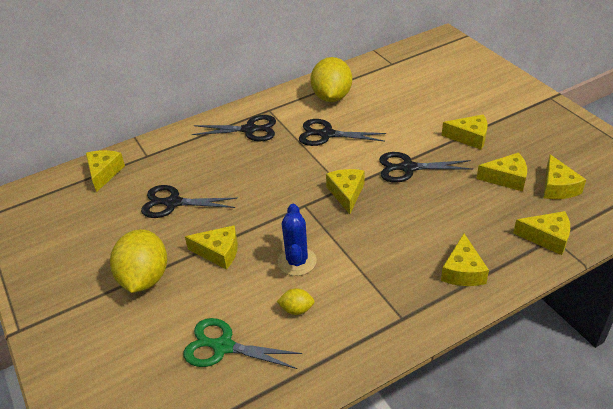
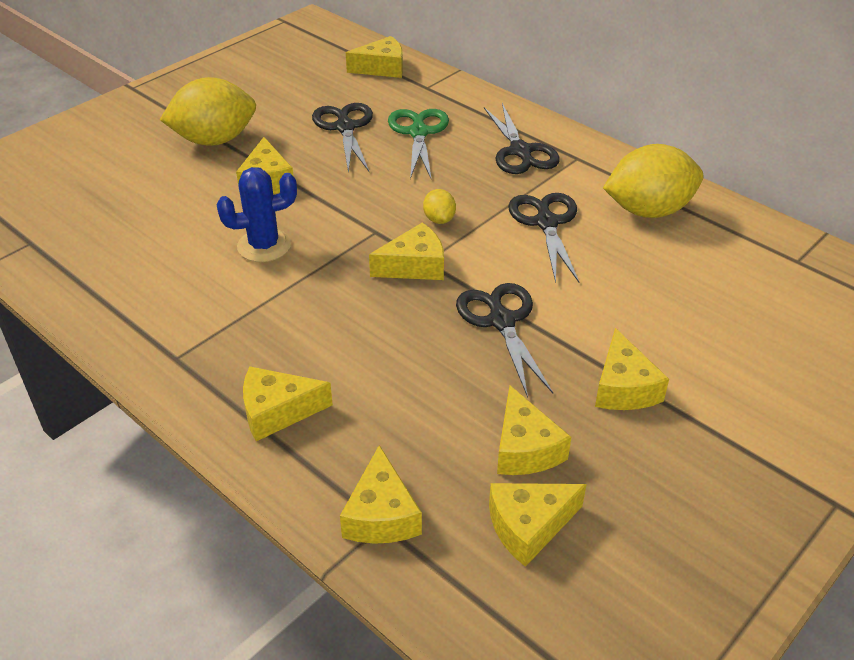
camera: 70 degrees right, 0 degrees up
green scissors [183,318,303,369] -> green scissors moved to [388,109,449,180]
yellow lemon [277,288,315,315] -> yellow lemon moved to [423,189,456,224]

